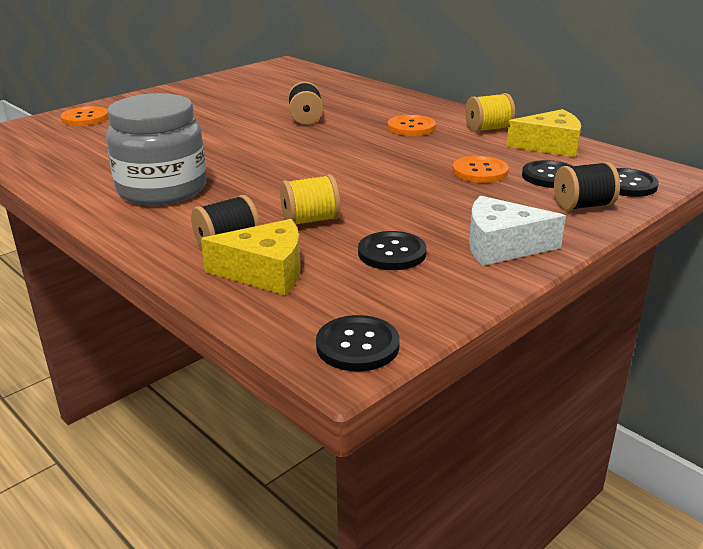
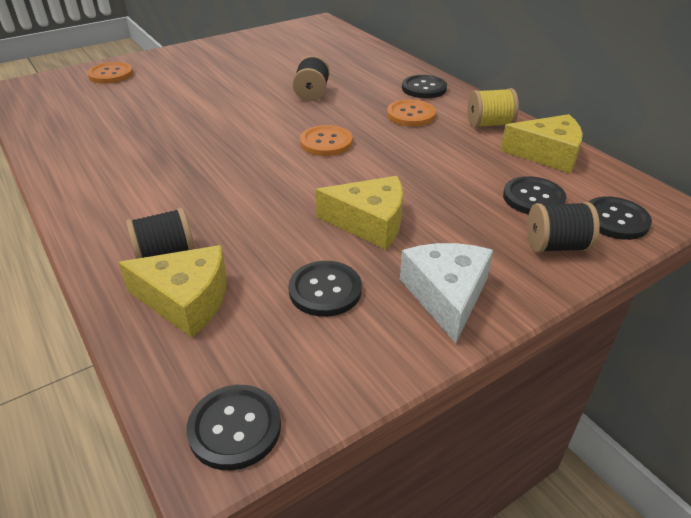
camera: 10 degrees right, 10 degrees up
grey jar [106,93,207,205] -> none
yellow spool [280,174,341,224] -> none
orange button [453,156,509,183] -> orange button moved to [300,125,352,156]
white cheese [469,196,566,266] -> white cheese turned 75 degrees clockwise [400,243,493,343]
none -> yellow cheese [316,176,403,250]
none -> black button [402,75,447,98]

